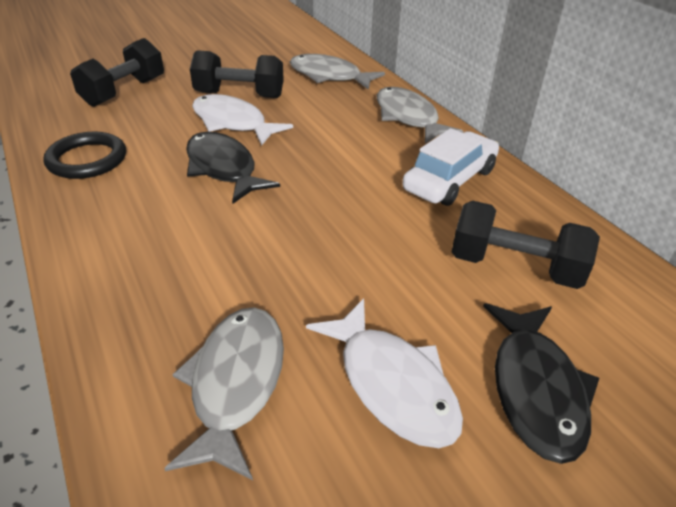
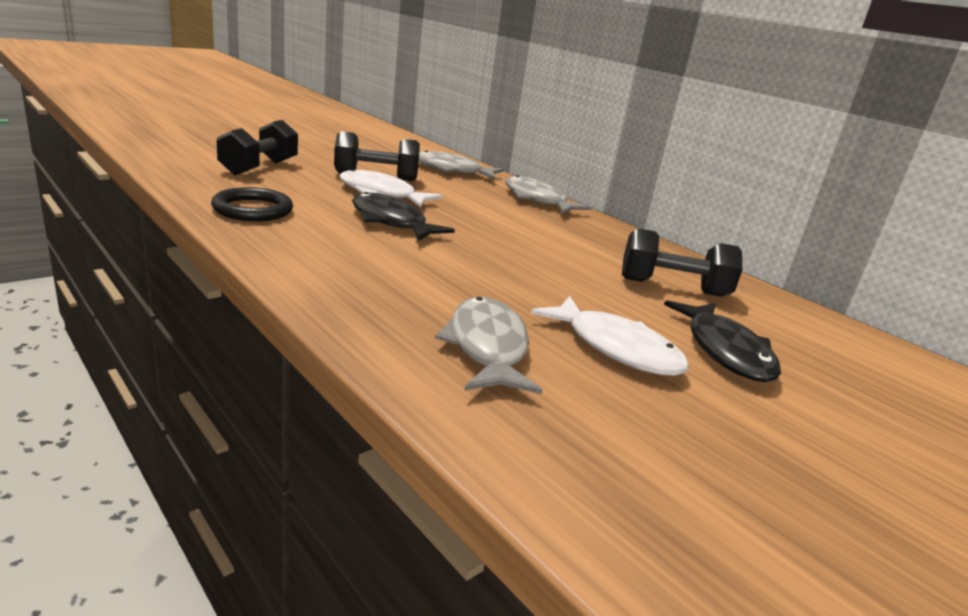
camera: 15 degrees left, 15 degrees down
white car [402,128,499,206] -> none

